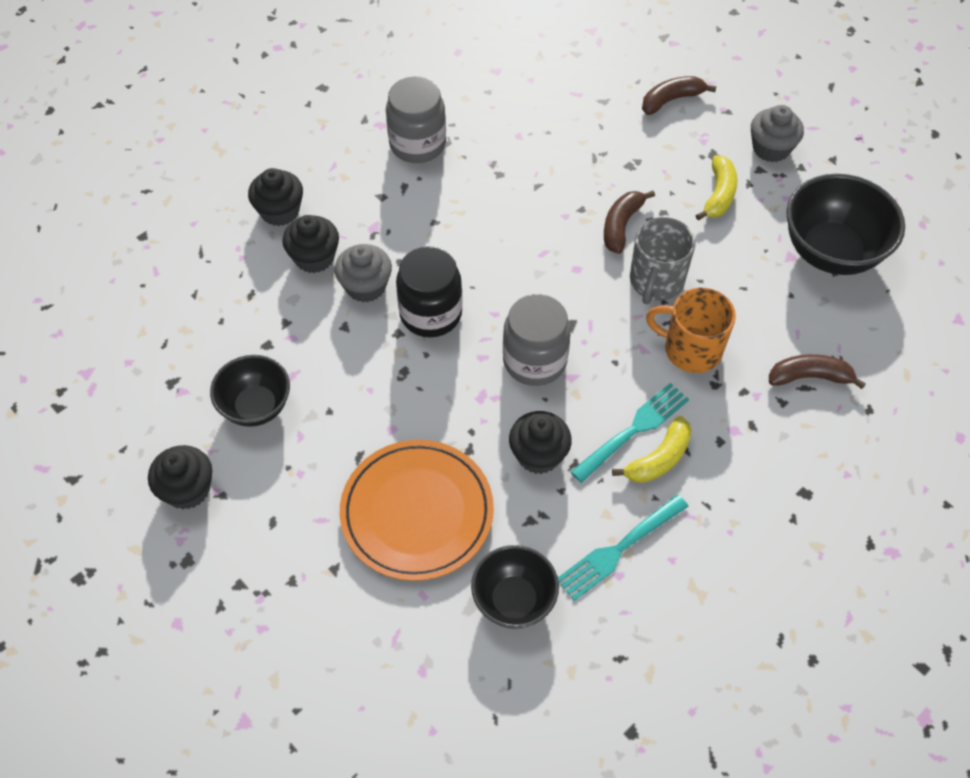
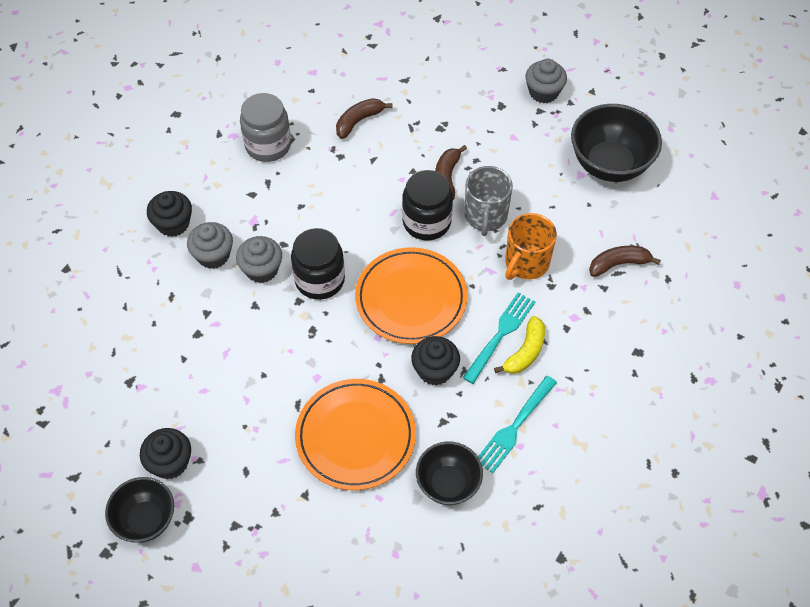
camera: 15 degrees left, 0 degrees up
black bowl [210,355,290,427] -> black bowl moved to [105,477,174,543]
black cupcake [283,215,339,273] -> grey cupcake [187,222,233,269]
grey jar [503,294,571,386] -> orange plate [355,247,468,344]
brown banana [642,76,717,115] -> brown banana moved to [336,98,393,139]
orange mug [646,288,736,373] -> orange mug turned 60 degrees counterclockwise [505,213,557,280]
yellow banana [696,155,737,221] -> none
none -> black jar [402,170,453,240]

